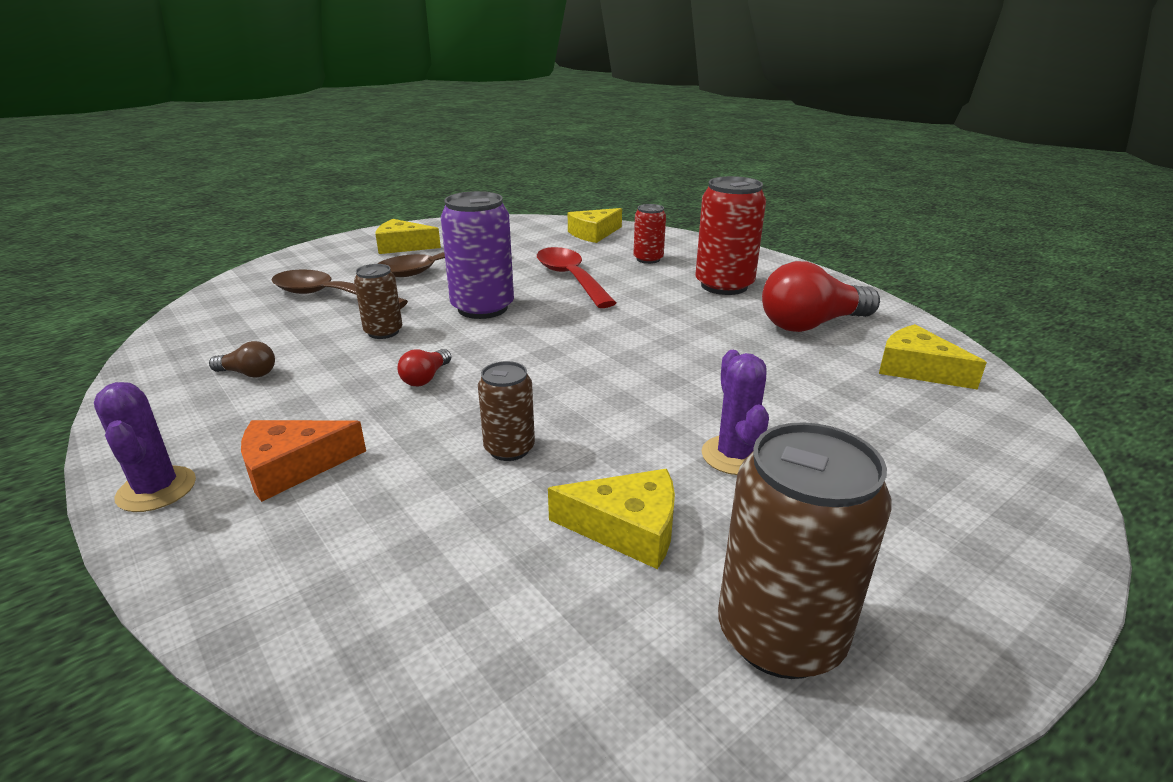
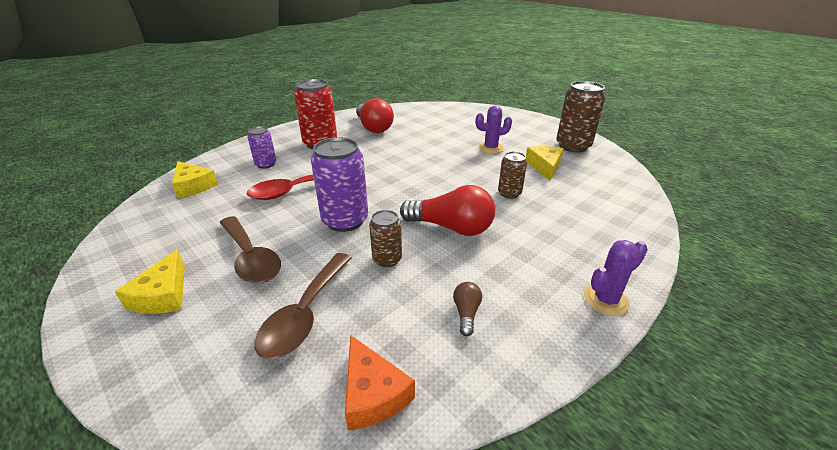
camera: 95 degrees left, 5 degrees up
orange cheese [241,420,366,502] -> orange cheese moved to [345,335,415,430]
red light bulb [397,349,451,386] -> red light bulb [400,185,495,236], size x2.17
red can [633,204,666,264] -> purple can [247,126,276,169]
yellow cheese [879,324,987,390] -> none

